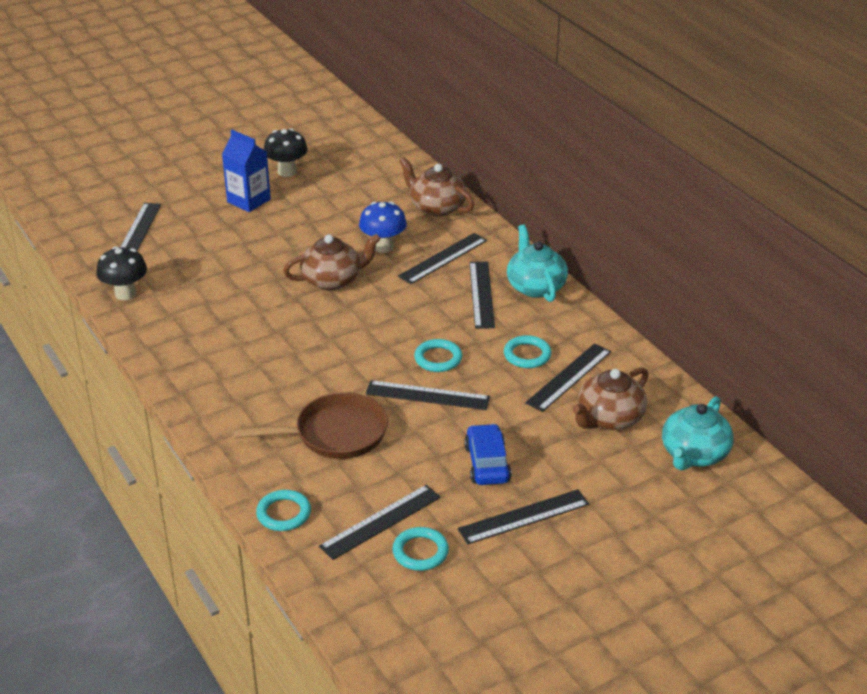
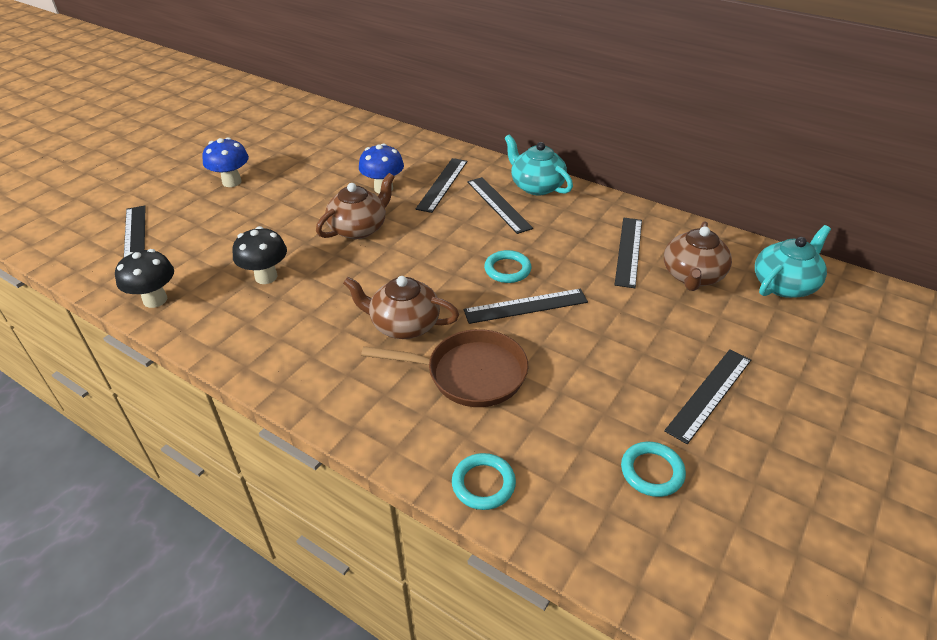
camera: 25 degrees left, 5 degrees up
blue carton [222,130,271,212] -> blue mushroom [202,137,249,187]
brown pan [233,392,388,459] -> brown pan turned 45 degrees clockwise [361,329,528,407]
black mushroom [264,128,308,177] -> black mushroom moved to [232,226,287,284]
black ruler [319,485,441,560] -> none
brown teapot [399,157,474,216] -> brown teapot moved to [343,276,459,339]
blue car [464,424,512,485] -> none
turquoise ring [504,335,552,368] -> none
turquoise teapot [662,396,734,471] -> turquoise teapot turned 135 degrees counterclockwise [755,225,831,298]

